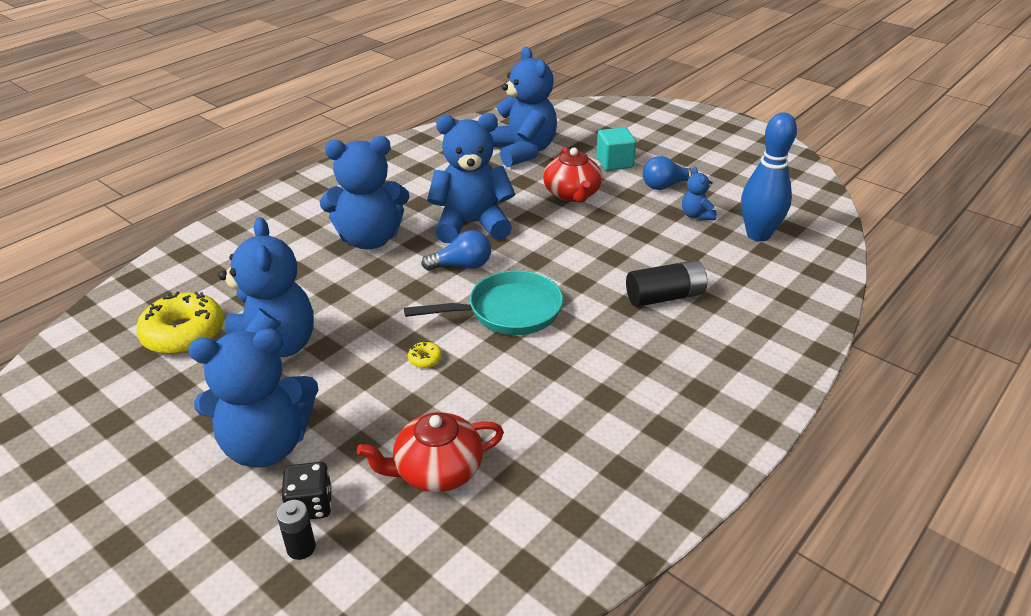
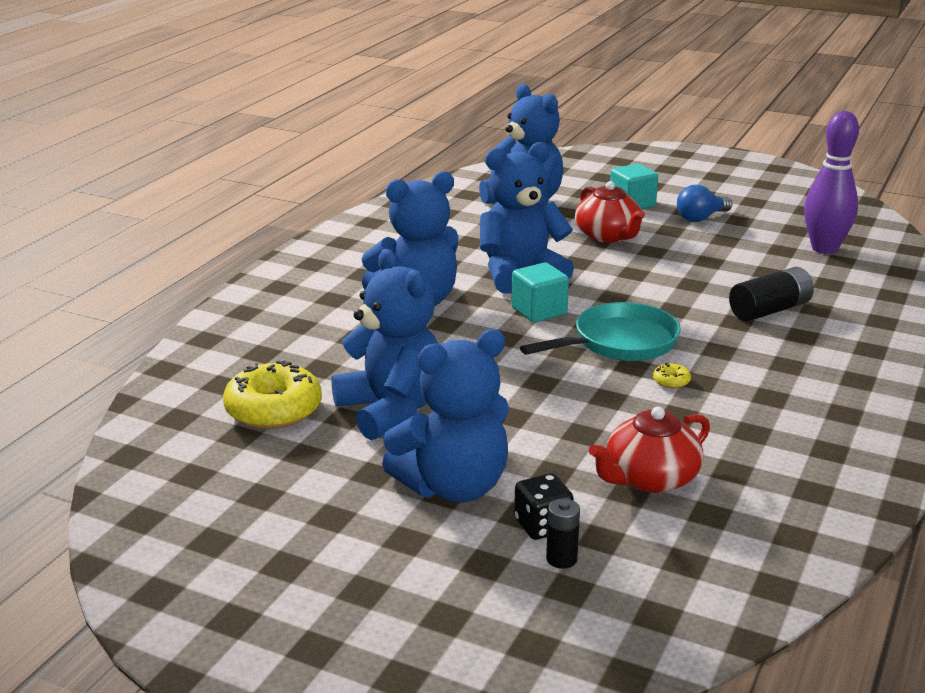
camera: 15 degrees left, 10 degrees down
yellow donut [408,341,442,368] -> yellow donut moved to [653,363,691,388]
blue light bulb [421,230,491,271] -> turquoise cube [511,262,569,322]
blue teddy bear [682,167,717,220] -> none
blue bowling pin [741,113,797,242] -> purple bowling pin [804,111,859,254]

